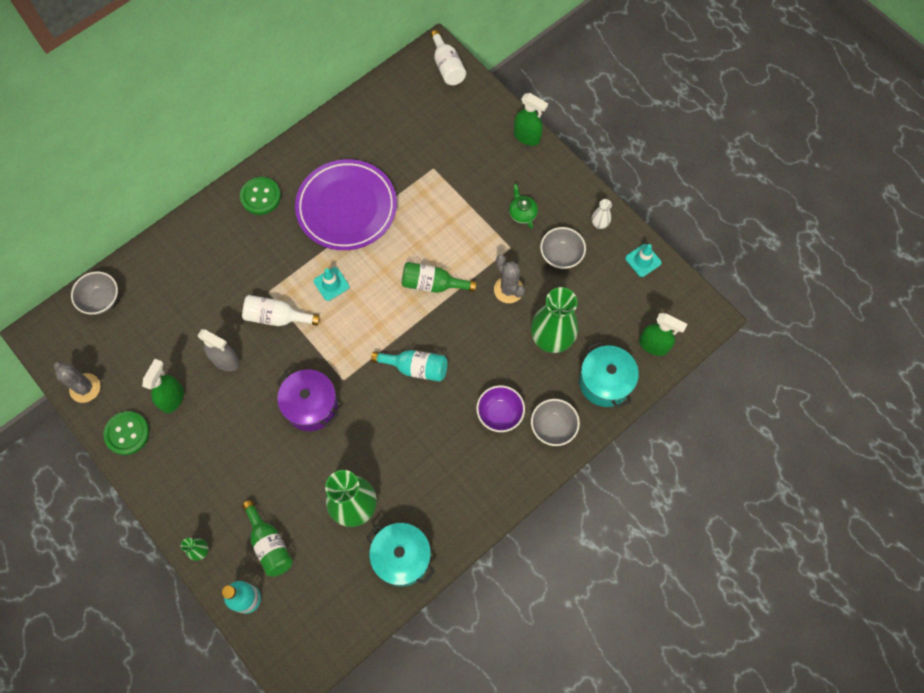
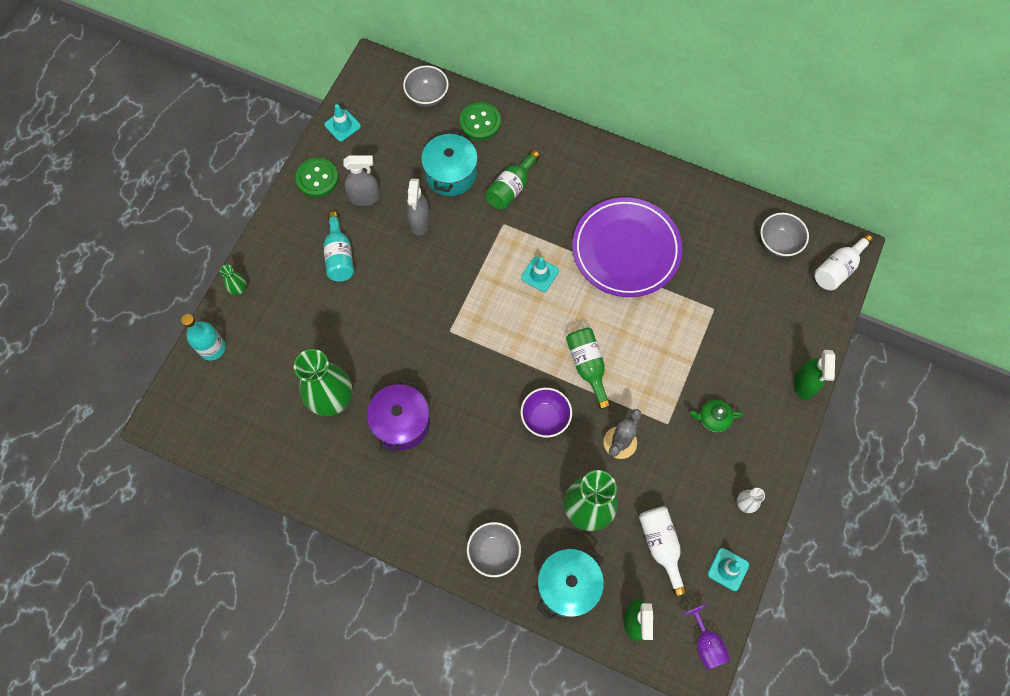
camera: 65 degrees right, 0 degrees up
grey cactus [54,361,100,403] -> turquoise traffic cone [324,104,361,142]
green spray bottle [142,359,184,413] -> grey spray bottle [343,155,380,206]
green button [240,177,281,215] -> green button moved to [460,102,501,140]
white bottle [242,295,319,326] -> white bottle moved to [639,506,687,596]
green bottle [242,500,293,577] -> green bottle moved to [485,150,540,210]
purple pot [276,369,339,431] -> purple pot moved to [367,379,430,454]
turquoise pot [366,523,435,587] -> turquoise pot moved to [421,131,478,196]
turquoise bottle [371,350,448,382] -> turquoise bottle moved to [323,211,354,282]
purple bowl [476,385,525,432] -> purple bowl moved to [521,388,572,437]
green teapot [509,184,538,229] -> green teapot turned 135 degrees counterclockwise [690,400,744,432]
grey bowl [540,227,586,269] -> grey bowl moved to [761,213,809,257]
none -> purple goblet [683,604,731,670]

